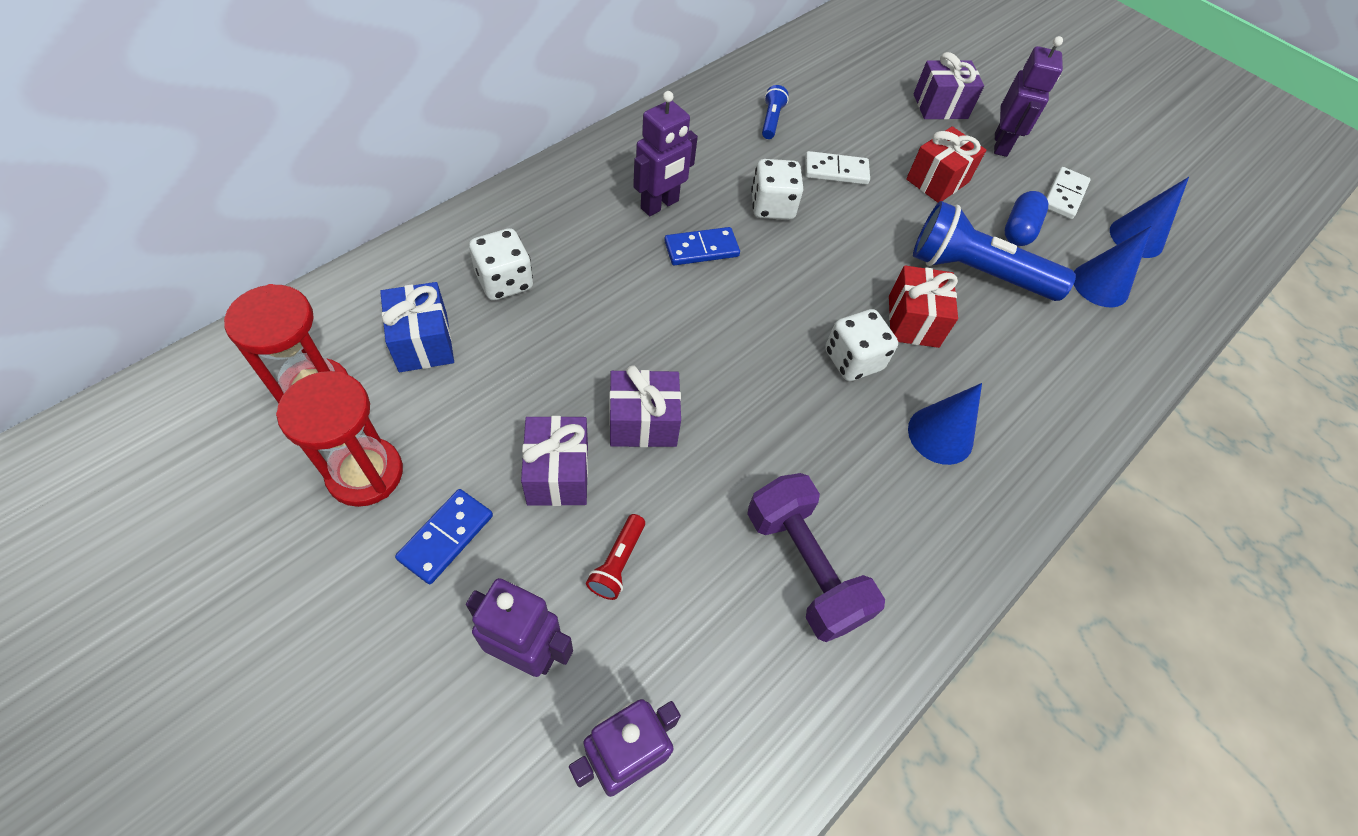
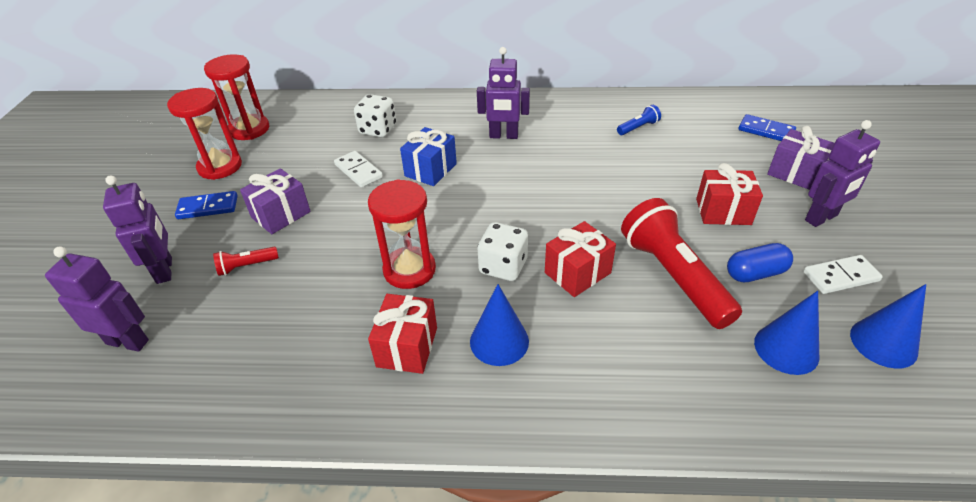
camera: 55 degrees right, 15 degrees down
blue gift [380,282,454,372] -> blue gift moved to [400,127,457,186]
purple gift [609,365,681,447] -> none
blue domino [664,227,740,266] -> blue domino moved to [739,114,796,141]
purple dumbbell [747,473,885,642] -> none
white dice [751,159,803,220] -> none
white domino [805,151,870,185] -> white domino moved to [334,151,383,188]
blue flashlight [913,201,1076,301] -> red flashlight [621,198,742,329]
none -> red hourglass [368,179,436,289]
none -> red gift [368,294,437,374]

